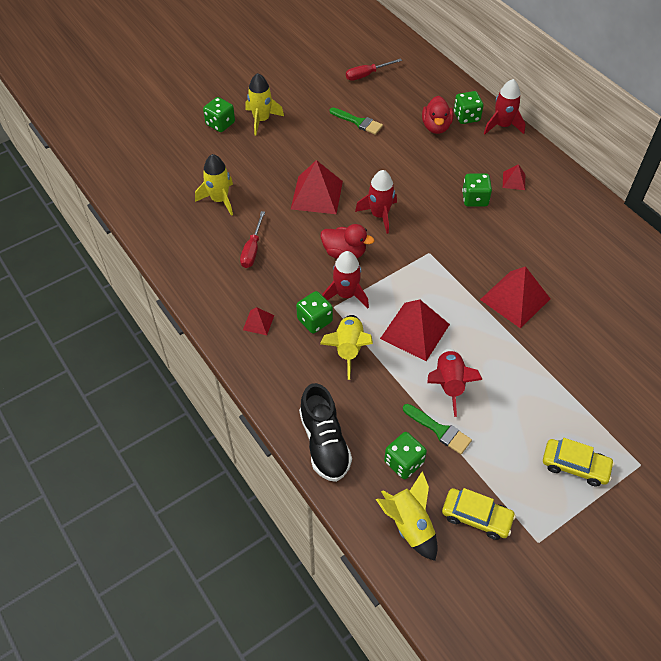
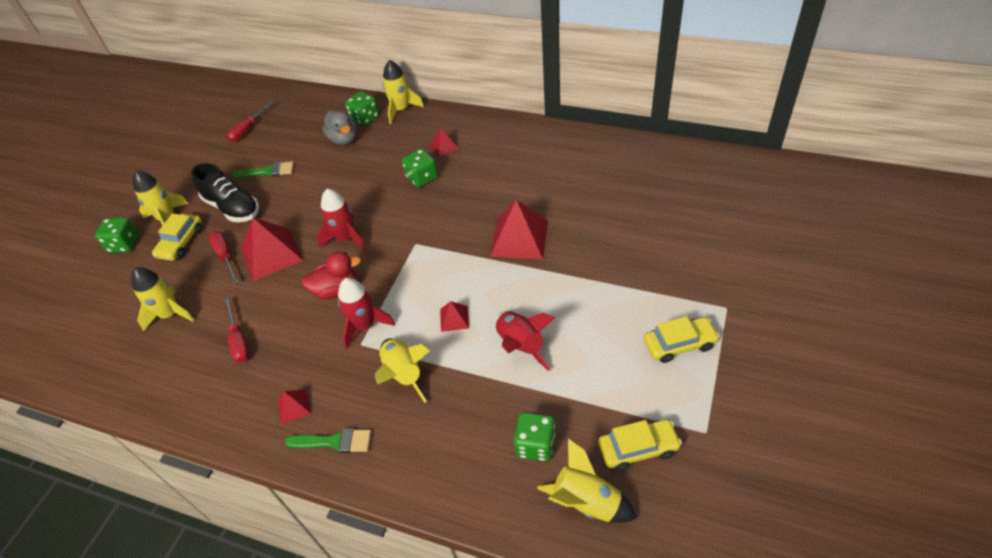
camera: 30 degrees left, 5 degrees down
green dice [296,291,333,333] -> none
black shoe [299,383,352,482] -> black shoe moved to [191,163,259,222]
red pyramid [380,300,450,361] -> red pyramid [440,301,469,332], size x0.49
green brush [403,404,472,454] -> green brush moved to [285,429,371,453]
red duck [422,96,453,134] -> grey duck [322,110,356,145]
red rocket [484,79,525,134] -> yellow rocket [383,60,424,124]
none -> yellow car [152,213,203,261]
none -> red screwdriver [209,231,238,284]

